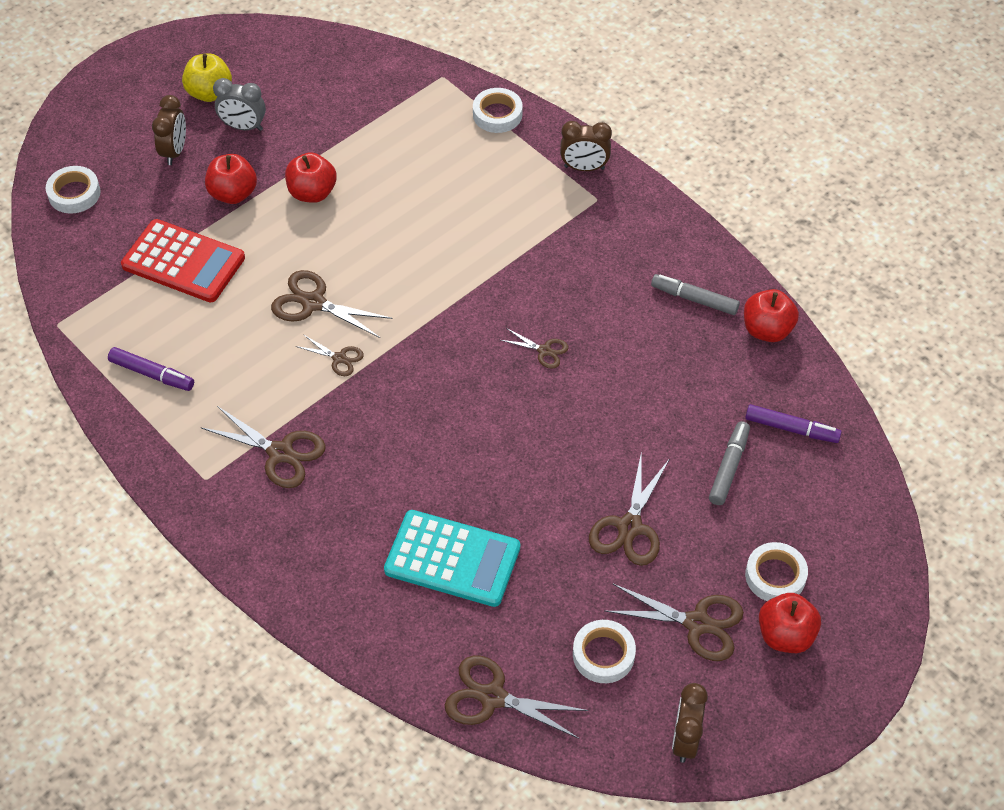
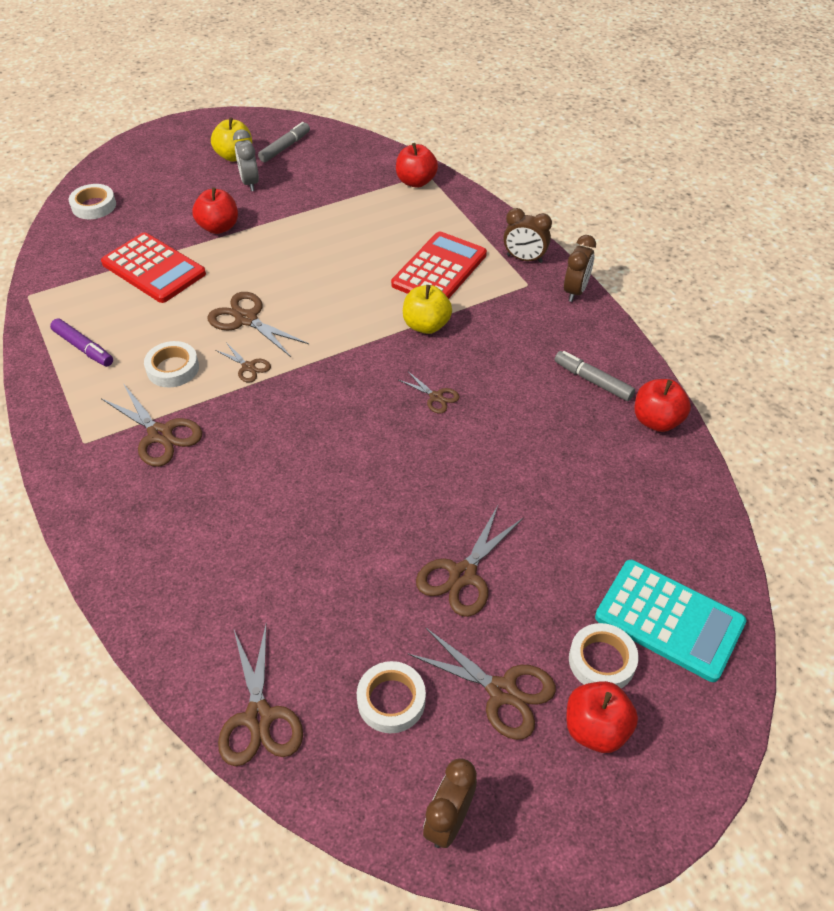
camera: 15 degrees right, 5 degrees down
brown clock [152,95,186,165] -> brown clock moved to [564,235,596,302]
grey clock [213,78,266,131] -> grey clock turned 45 degrees clockwise [233,129,259,191]
red apple [285,152,337,203] -> red apple moved to [396,143,438,188]
turquoise calculator [384,510,520,607] -> turquoise calculator moved to [595,560,747,682]
brown scissors [445,656,589,739] -> brown scissors turned 135 degrees counterclockwise [218,625,303,766]
white tape [473,88,522,133] -> white tape moved to [144,341,199,387]
grey marker [709,421,750,505] -> grey marker moved to [258,122,310,162]
purple marker [745,404,842,443] -> none
none -> red calculator [391,231,487,299]
none -> yellow apple [403,285,452,334]

